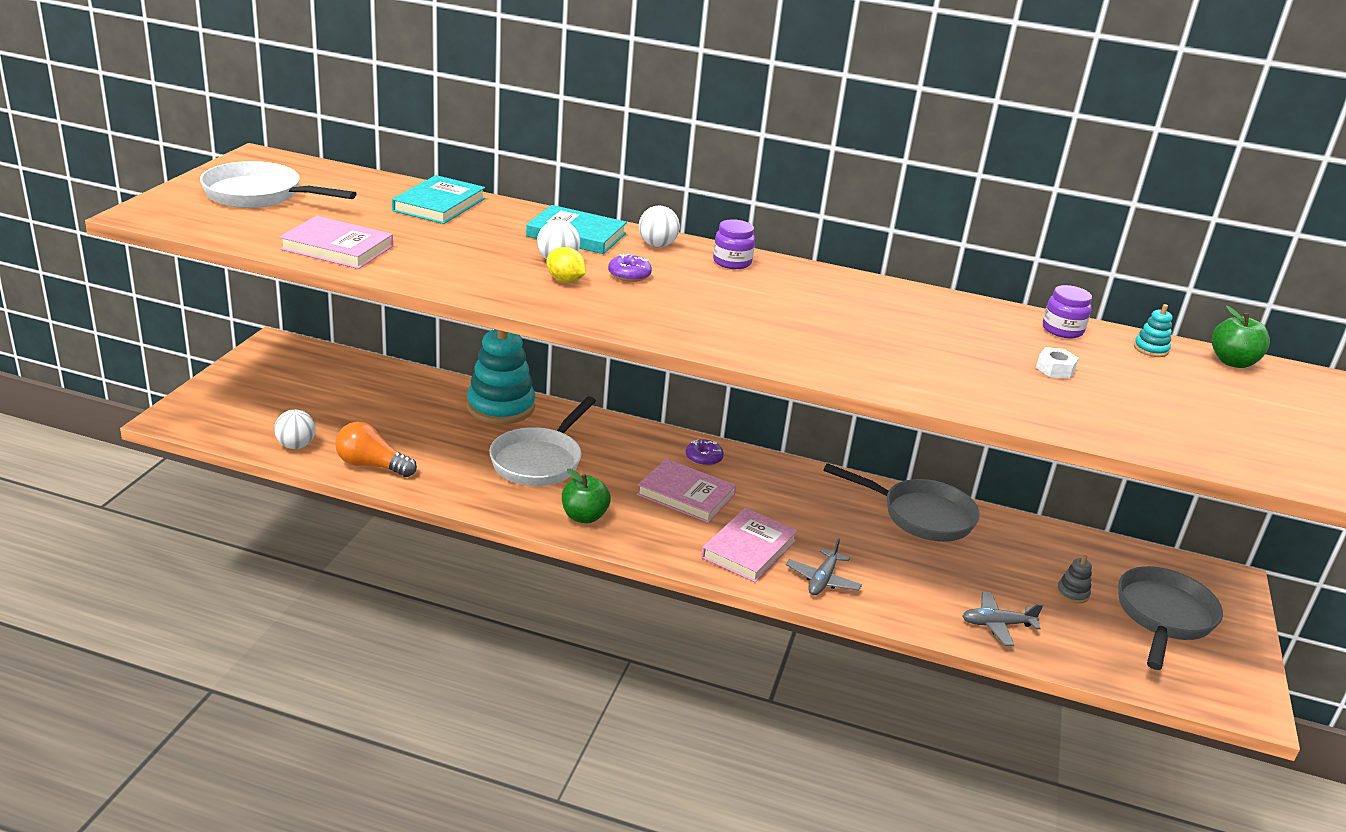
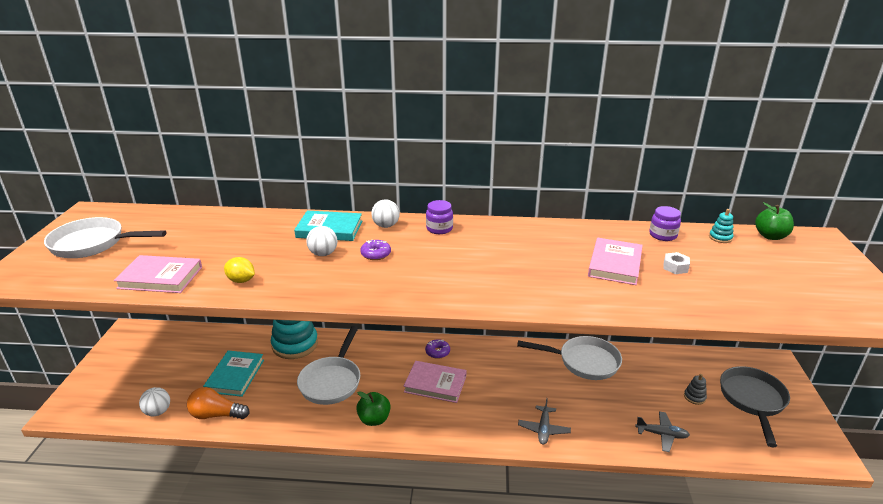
camera: 10 degrees left, 0 degrees up
turquoise book [392,175,485,224] -> turquoise book moved to [203,351,264,397]
yellow lemon [547,247,586,283] -> yellow lemon moved to [224,257,255,283]
pink book [701,508,798,583] -> pink book moved to [588,238,643,285]
grey pan [823,463,980,542] -> white pan [517,336,622,380]
grey plane [963,592,1043,646] -> grey plane turned 150 degrees counterclockwise [635,411,690,452]

